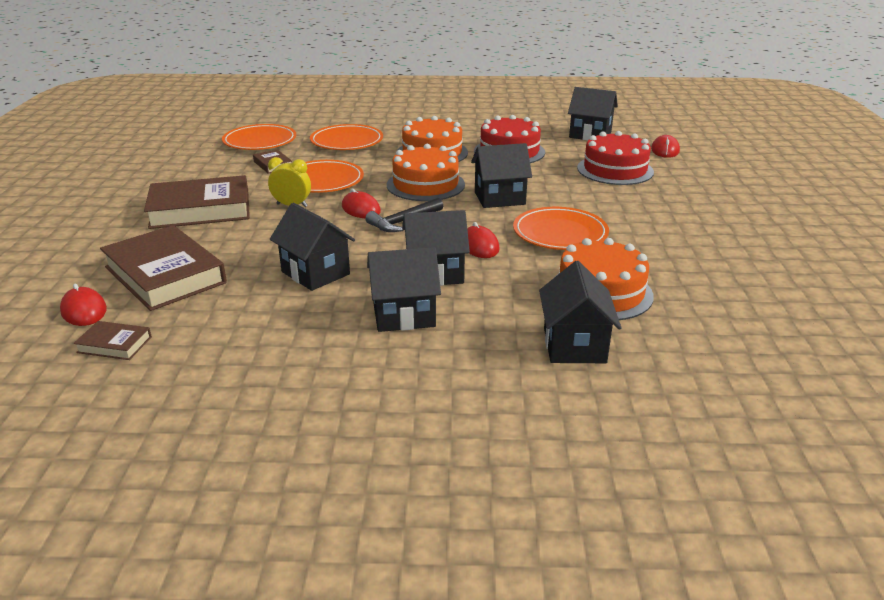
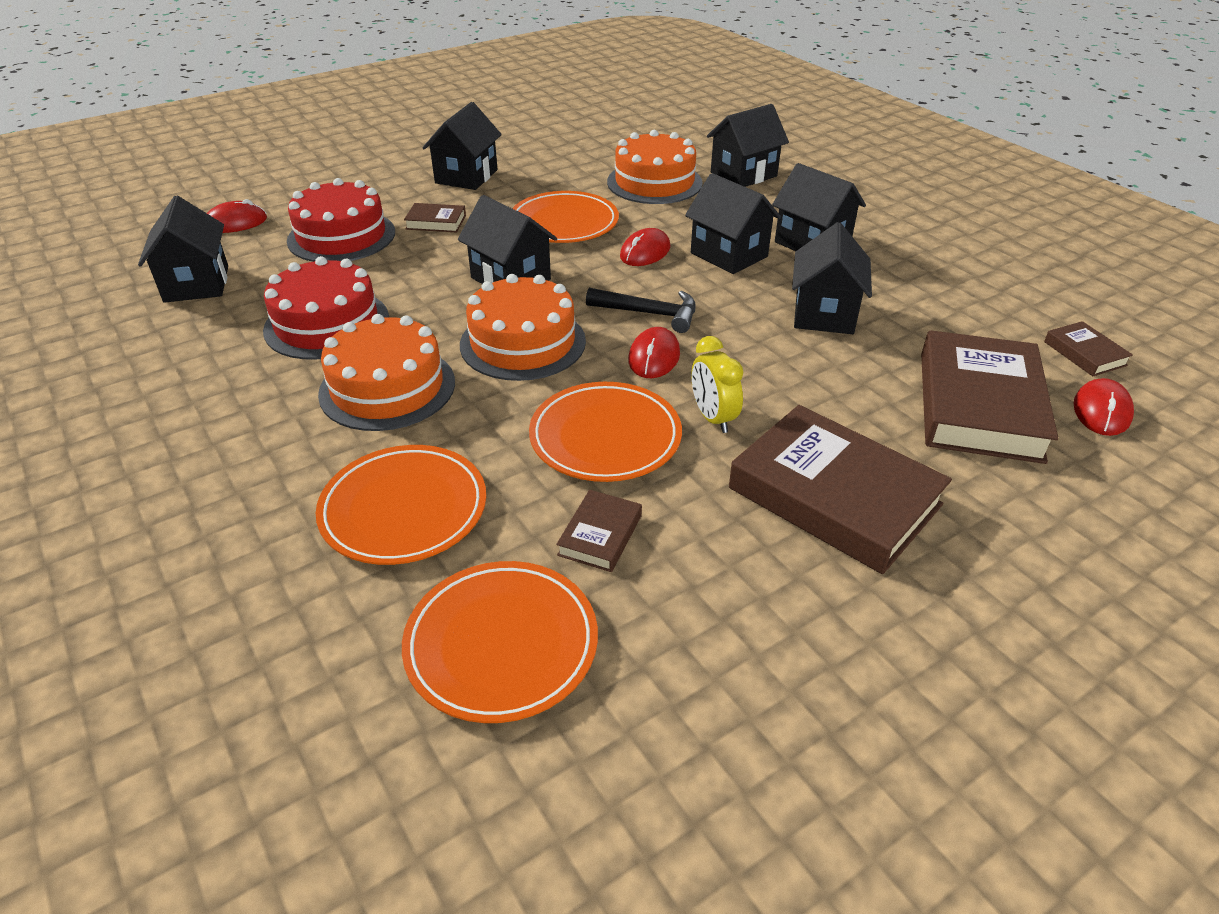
camera: 125 degrees left, 10 degrees up
none -> brown book [404,203,466,233]
none -> black house [422,102,502,190]

